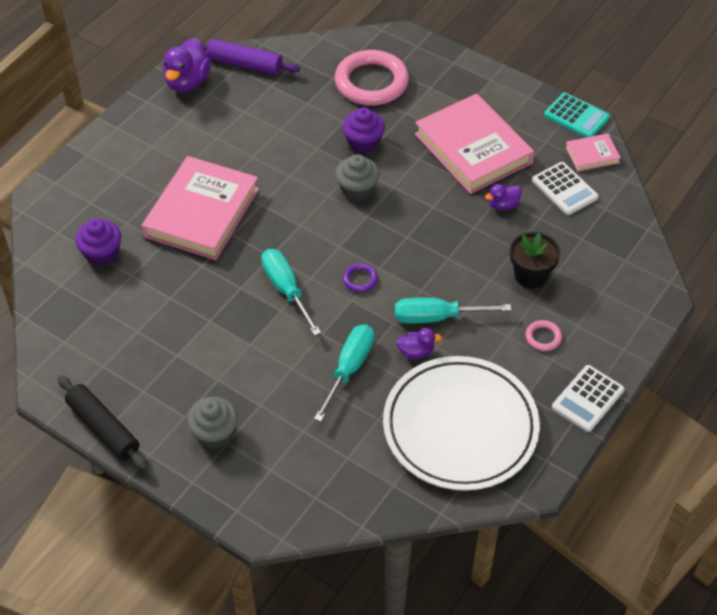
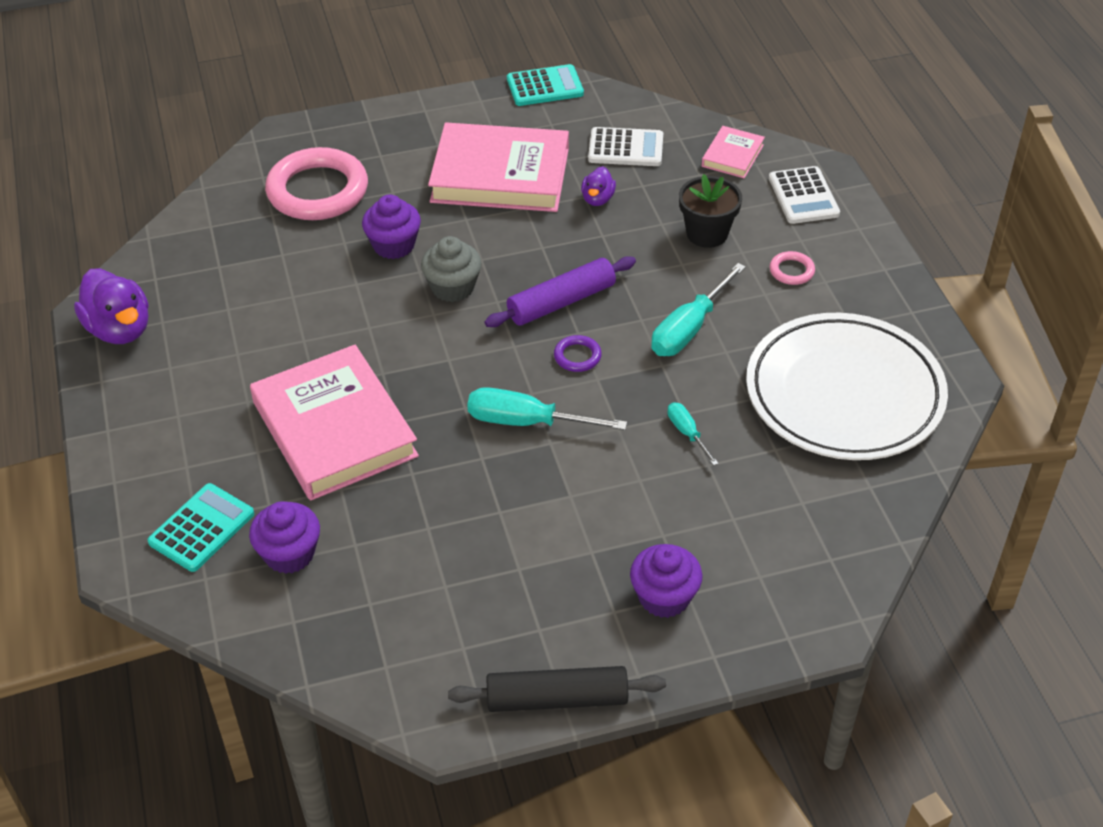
camera: 50 degrees left, 5 degrees down
grey cupcake [187,397,238,449] -> purple cupcake [630,544,702,618]
purple rolling pin [202,39,300,75] -> purple rolling pin moved to [485,256,636,327]
turquoise screwdriver [314,324,374,422] -> turquoise screwdriver [667,402,719,466], size x0.54
purple duck [396,328,442,359] -> none
white calculator [552,365,624,432] -> white calculator moved to [769,166,840,224]
pink book [566,133,621,172] -> pink book moved to [702,126,765,178]
none -> turquoise calculator [148,483,254,572]

